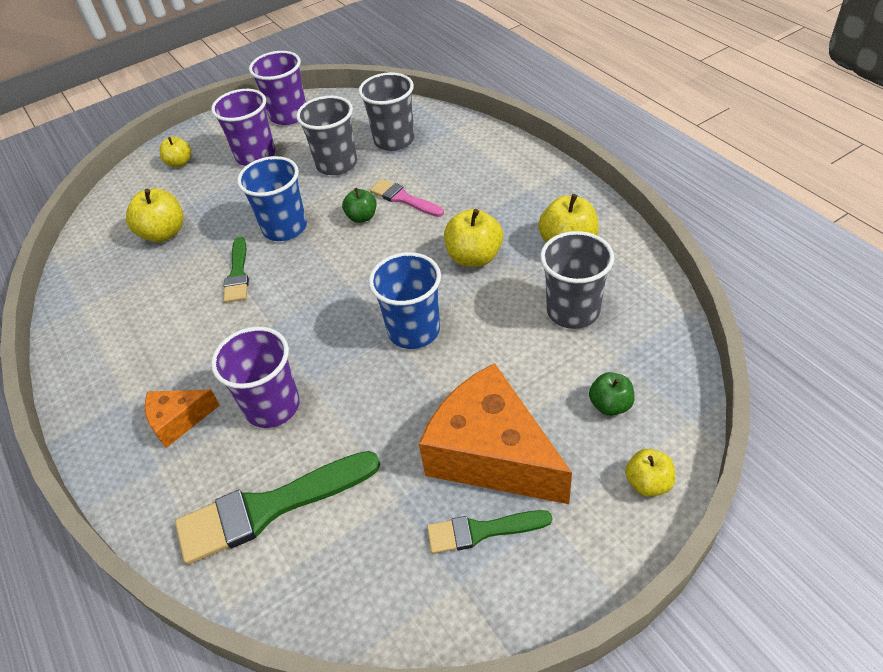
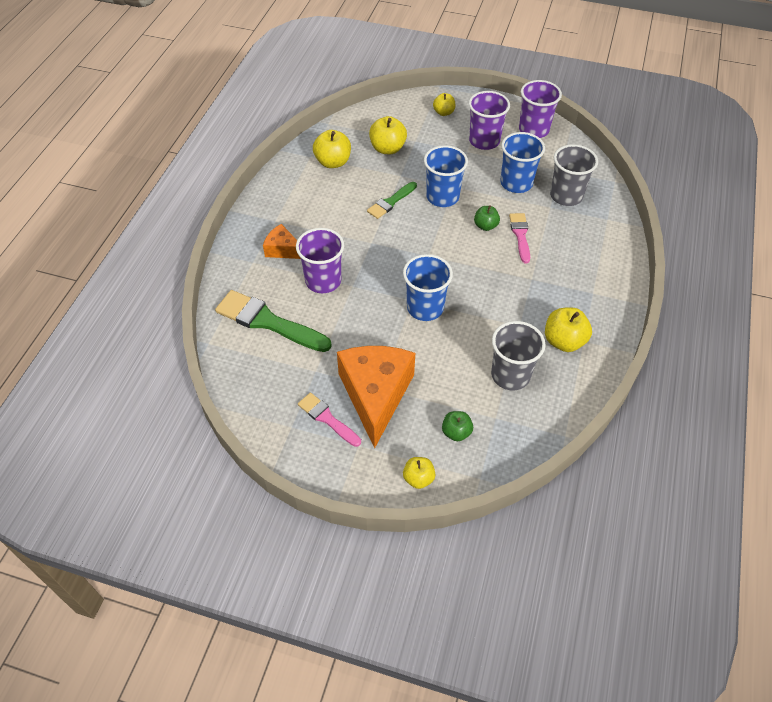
camera: 45 degrees right, 5 degrees up
grey cup [296,96,357,175] -> blue cup [500,132,545,193]
green brush [427,510,552,554] -> pink brush [298,392,361,447]
yellow apple [444,209,503,267] -> yellow apple moved to [313,130,351,168]

